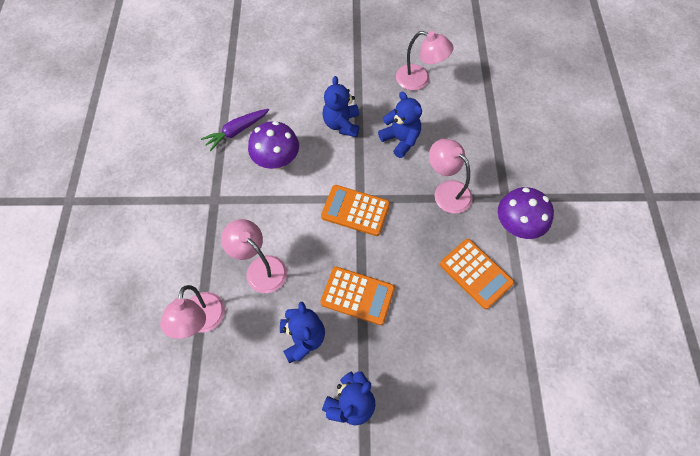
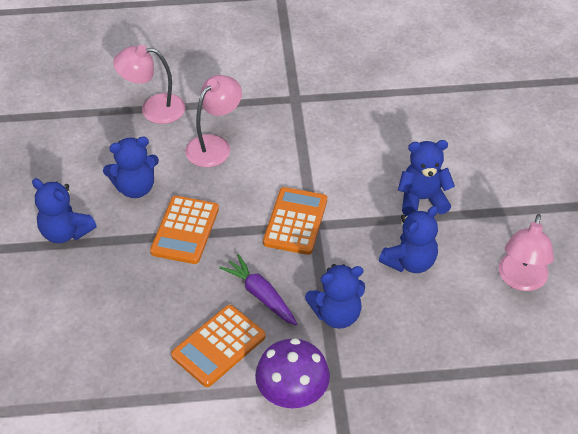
camera: 85 degrees right, 15 degrees down
purple carrot [201,109,269,151] -> purple carrot moved to [219,254,297,325]
purple mushroom [248,121,299,170] -> none
pink lamp [429,139,473,214] -> blue teddy bear [305,264,365,329]

